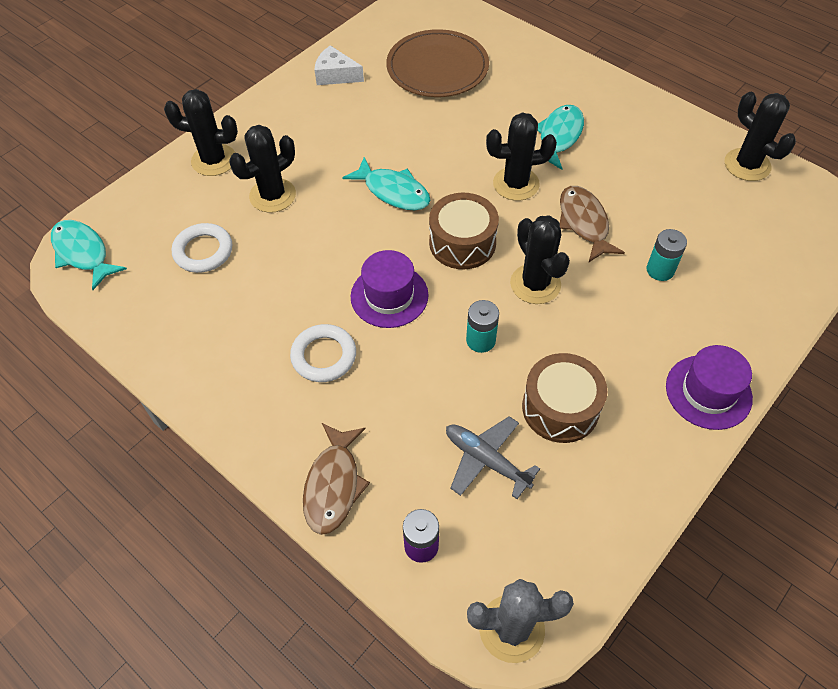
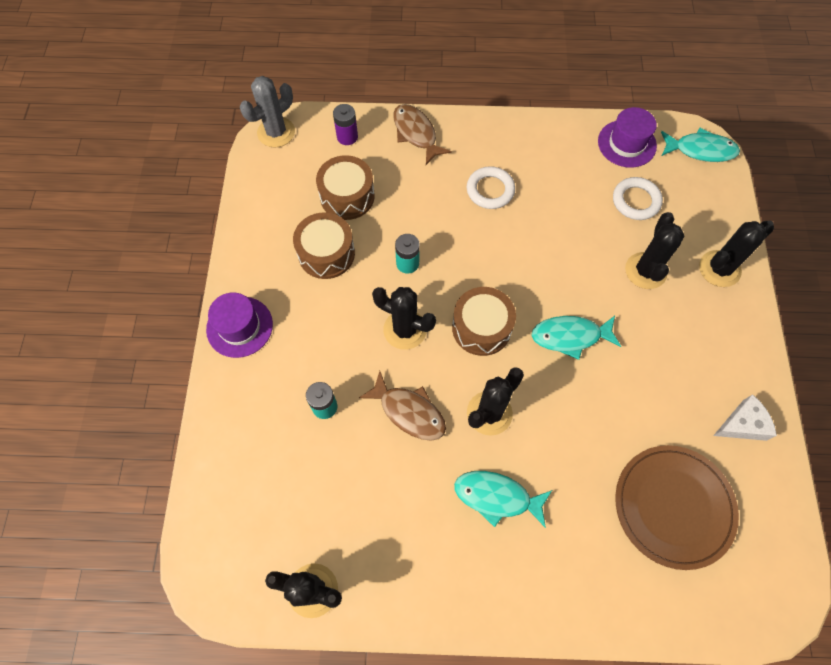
camera: 140 degrees right, 10 degrees up
purple hat [351,250,429,328] -> purple hat moved to [598,107,657,168]
grey plane [446,416,540,499] -> brown drum [316,155,375,220]
turquoise fish [537,105,584,170] -> turquoise fish turned 120 degrees clockwise [454,471,552,528]

